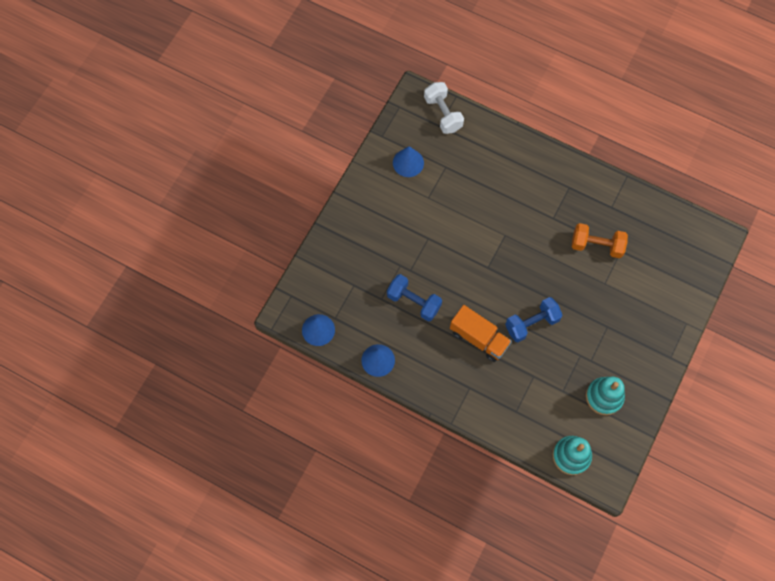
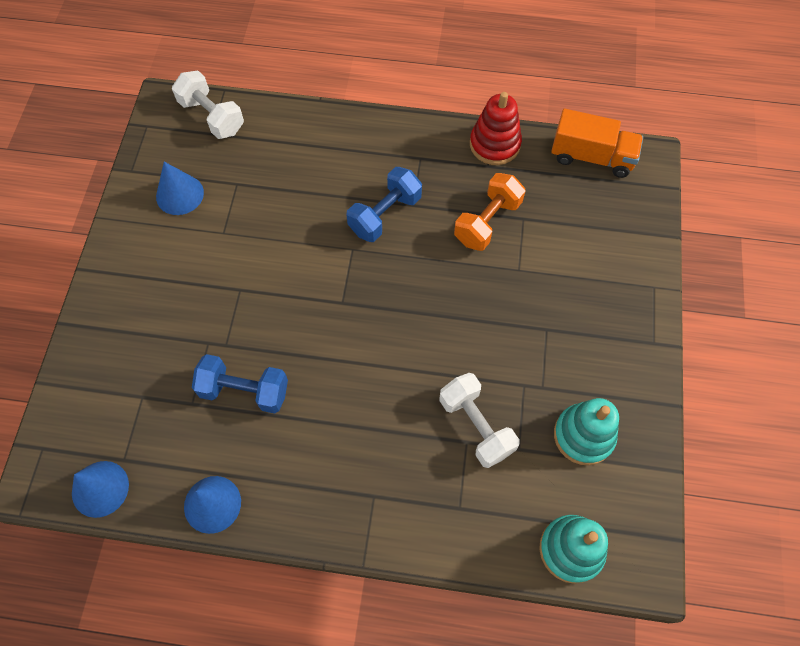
camera: 20 degrees left, 5 degrees down
orange truck [450,305,512,362] -> orange truck moved to [551,109,643,178]
blue dumbbell [505,297,563,342] -> blue dumbbell moved to [347,167,422,242]
orange dumbbell [572,223,628,258] -> orange dumbbell turned 45 degrees counterclockwise [454,173,526,251]
none -> white dumbbell [439,373,520,468]
none -> red stacking toy [470,92,522,165]

